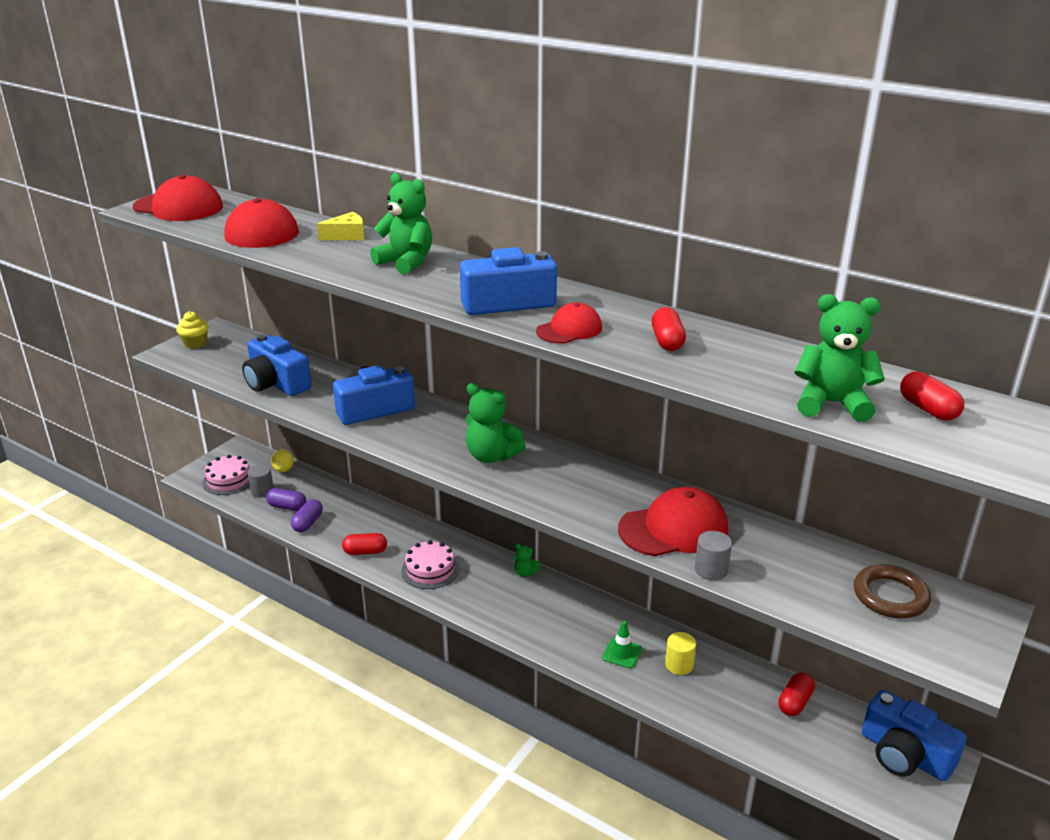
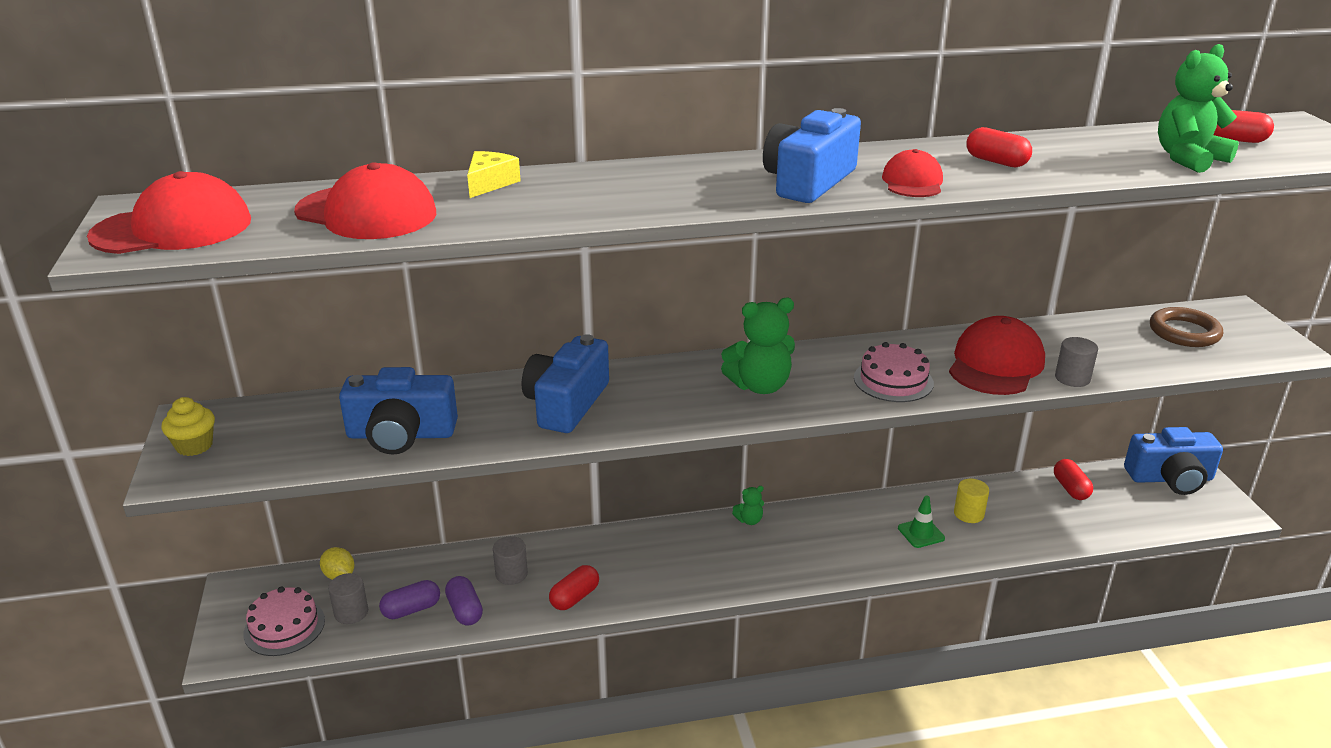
camera: 45 degrees left, 0 degrees up
green teddy bear [370,173,432,275] -> none
pink cake [401,540,459,589] -> pink cake moved to [854,342,934,402]
none -> grey cylinder [493,536,528,585]

